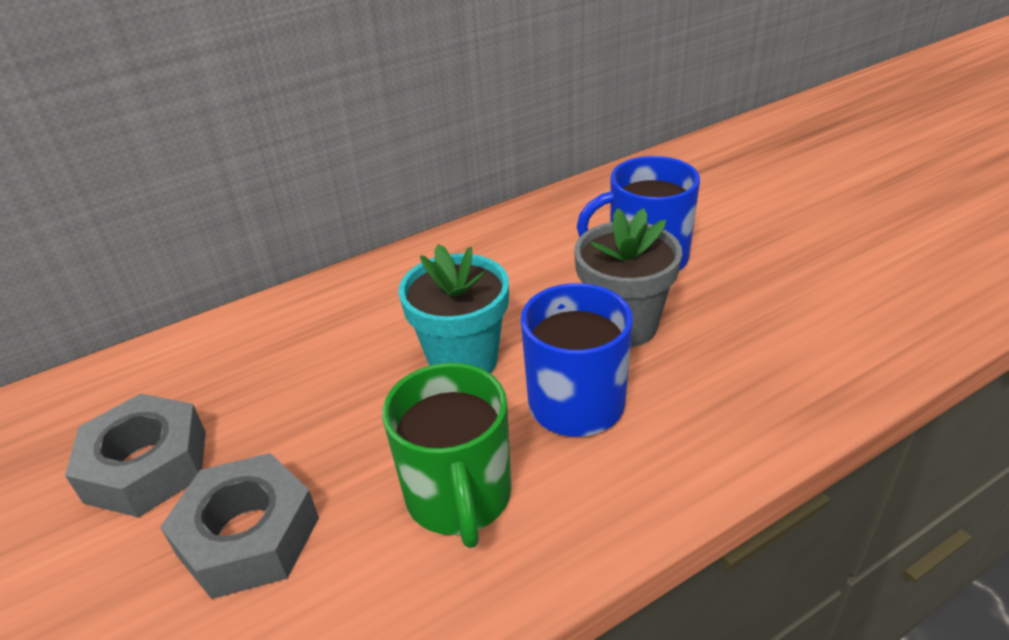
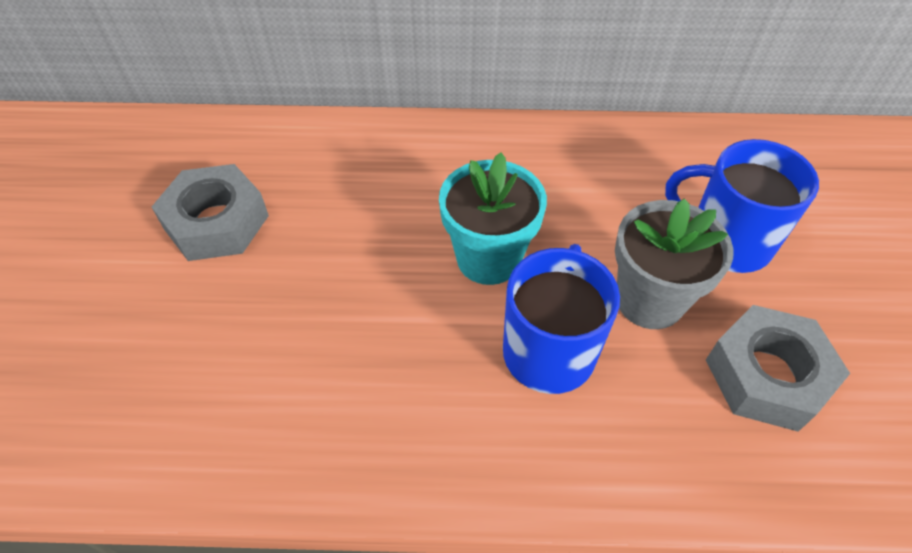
camera: 30 degrees right, 15 degrees up
grey nut [160,453,319,599] -> grey nut moved to [706,305,850,432]
green mug [382,363,511,548] -> none

